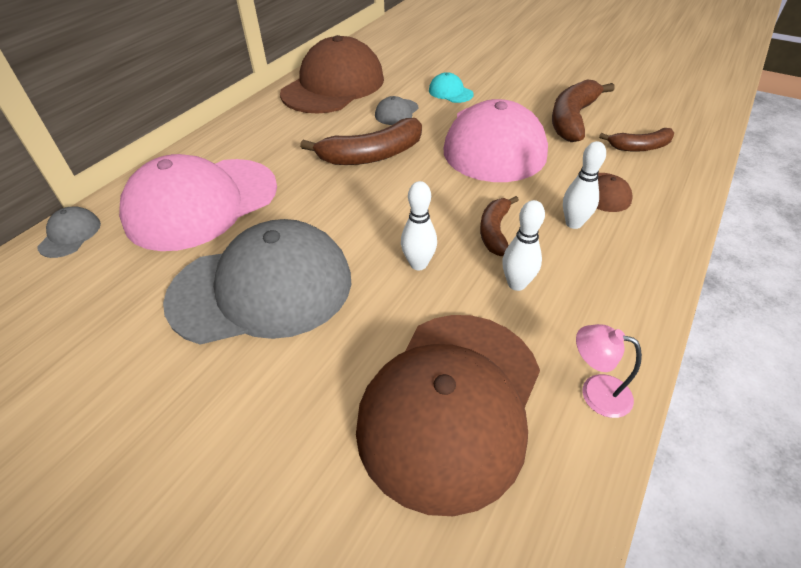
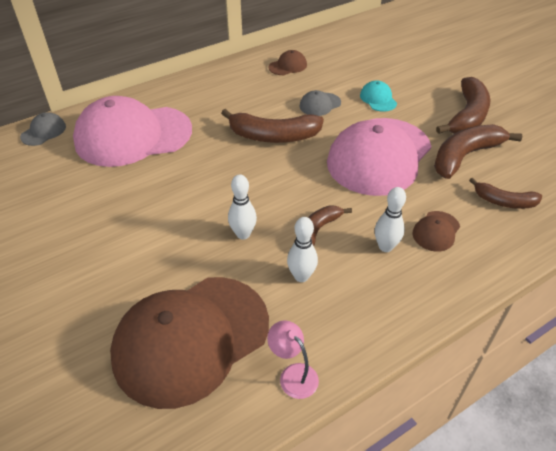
camera: 25 degrees right, 0 degrees up
grey cap [163,219,352,345] -> none
brown cap [280,35,384,114] -> brown cap [269,50,307,75], size x0.40
none -> brown banana [436,77,490,134]

